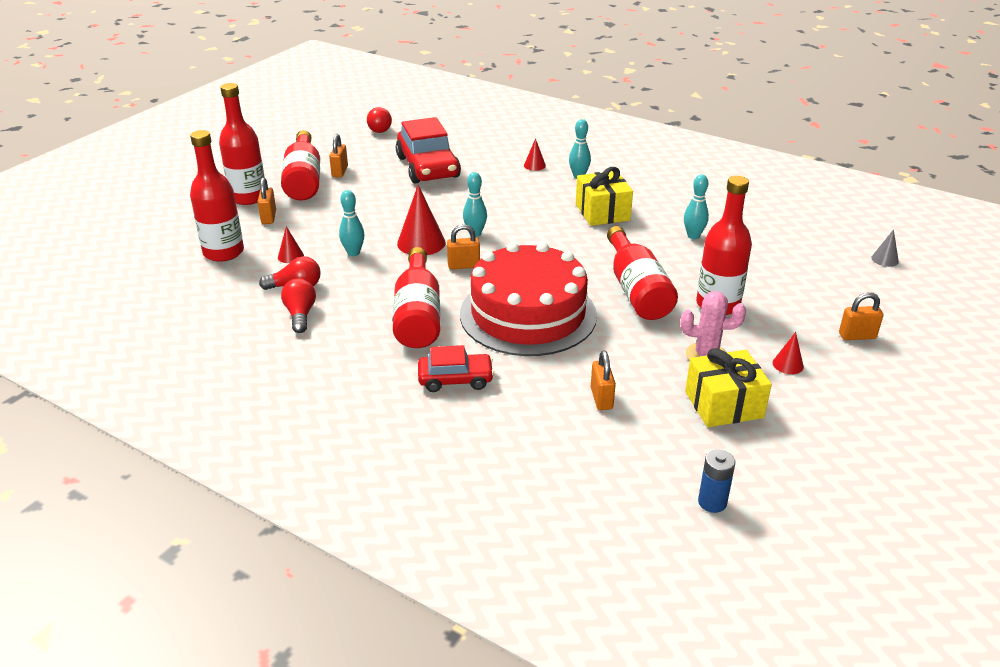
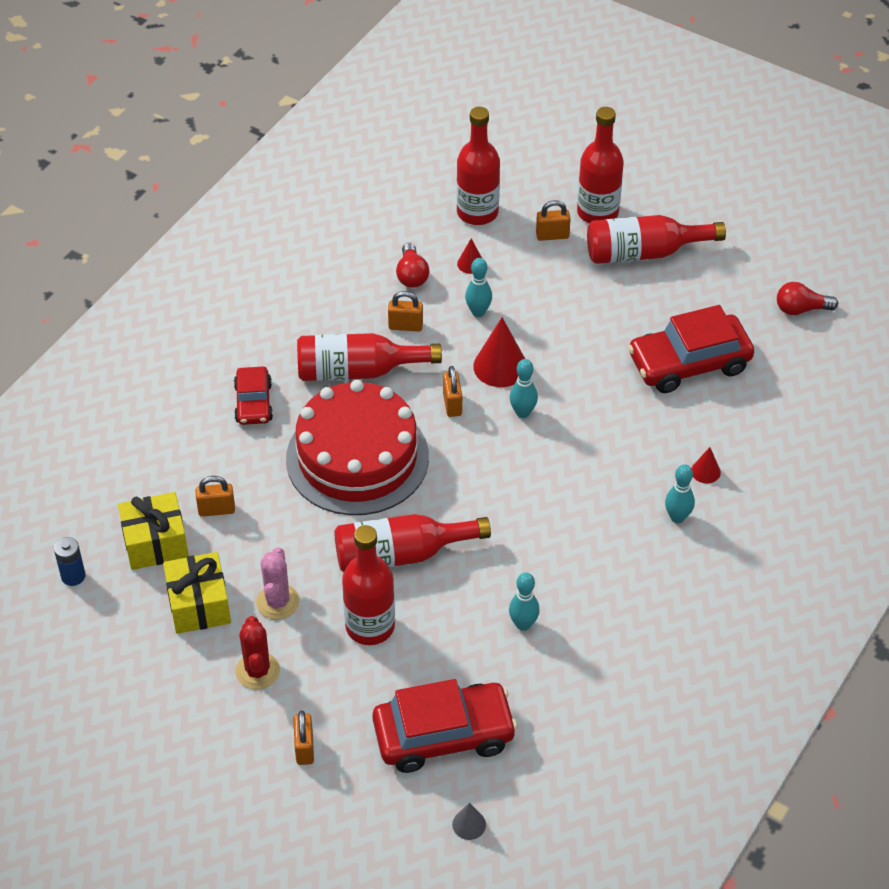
camera: 90 degrees right, 15 degrees up
red light bulb [281,278,316,333] -> none
orange padlock [329,134,348,177] -> orange padlock moved to [388,291,423,332]
yellow gift [576,167,633,226] -> yellow gift moved to [118,492,189,570]
red cone [773,332,804,374] -> red cactus [235,616,280,689]
none -> red car [372,679,517,773]

